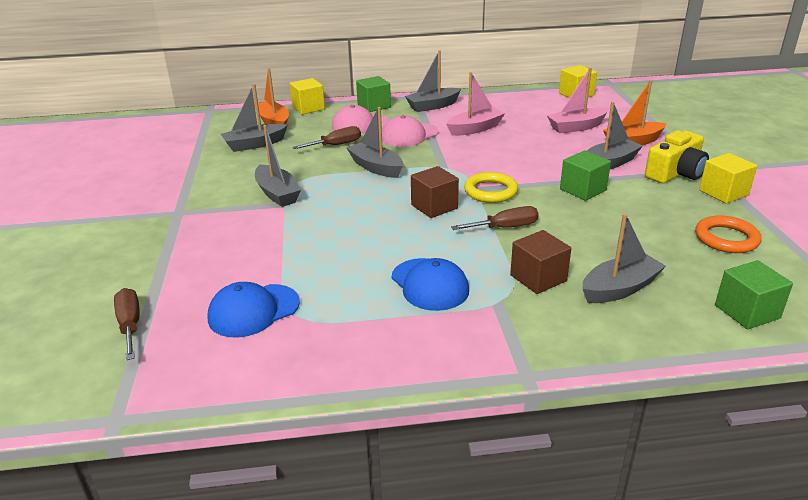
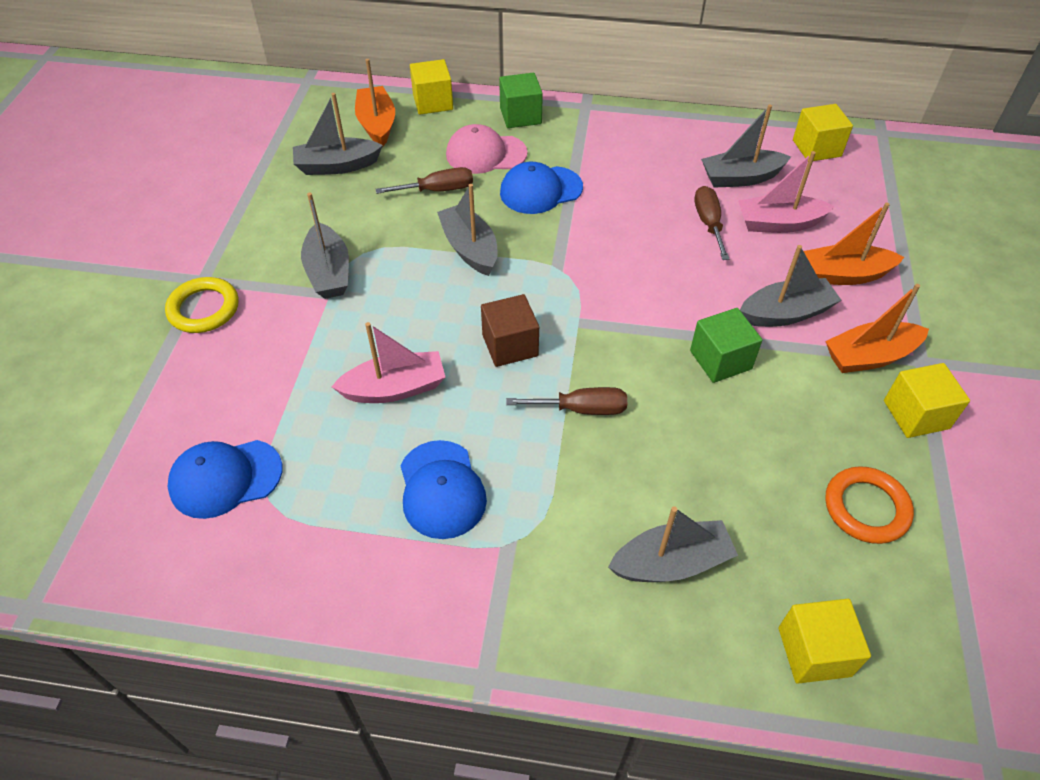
camera: 15 degrees right, 20 degrees up
brown screwdriver [114,288,140,360] -> brown screwdriver moved to [695,186,729,260]
pink cap [382,115,438,147] -> blue cap [500,162,583,214]
grey boat [405,50,461,112] -> grey boat moved to [701,104,791,188]
pink boat [447,72,505,136] -> pink boat moved to [332,322,445,403]
yellow ring [464,172,518,203] -> yellow ring moved to [165,277,239,333]
brown cube [510,230,571,294] -> none
yellow camera [645,131,709,183] -> orange boat [825,284,929,373]
green cube [715,260,793,329] -> yellow cube [779,599,871,684]

